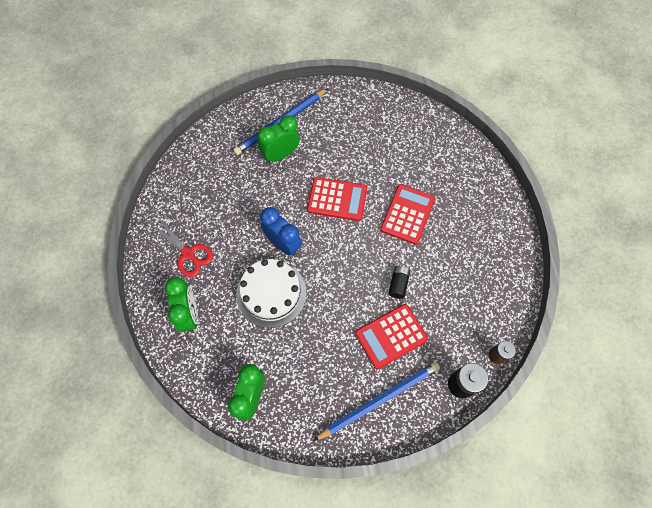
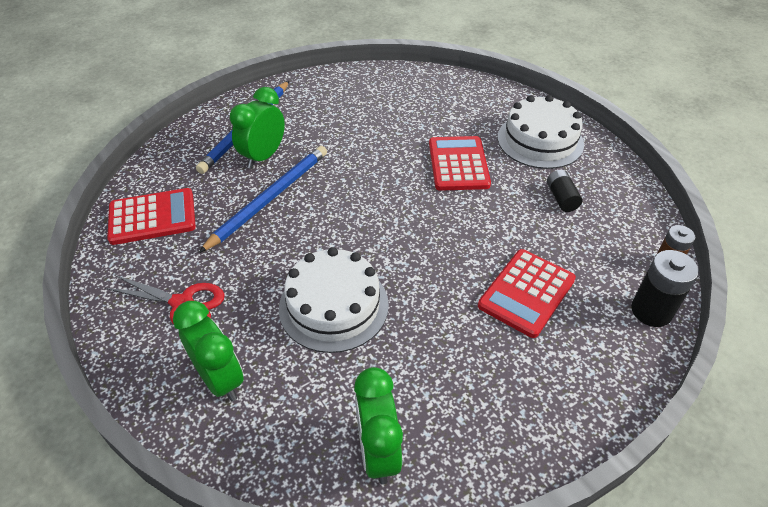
camera: 25 degrees left, 20 degrees down
blue clock [260,207,302,256] -> none
red calculator [307,177,367,221] -> red calculator moved to [107,188,196,245]
blue pencil [313,362,440,441] -> blue pencil moved to [199,146,327,253]
black battery [388,266,410,299] -> black battery moved to [547,170,582,212]
none -> white cake [497,95,584,169]

